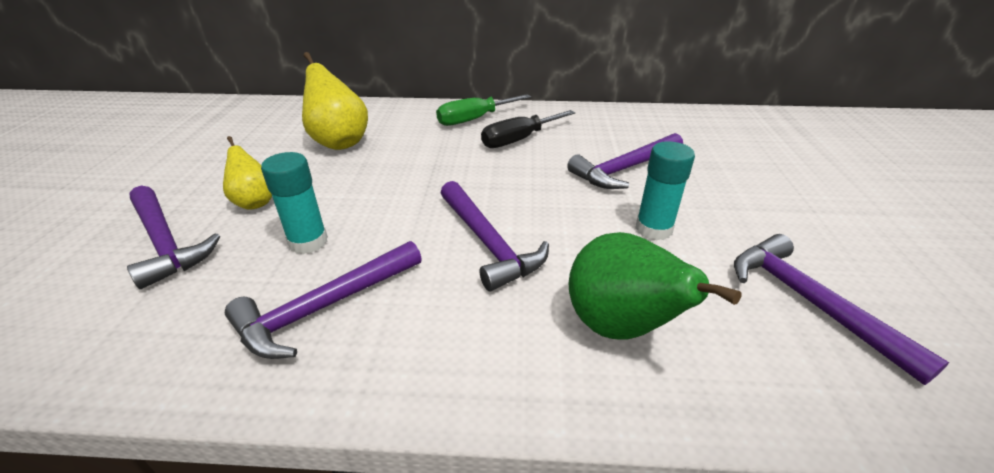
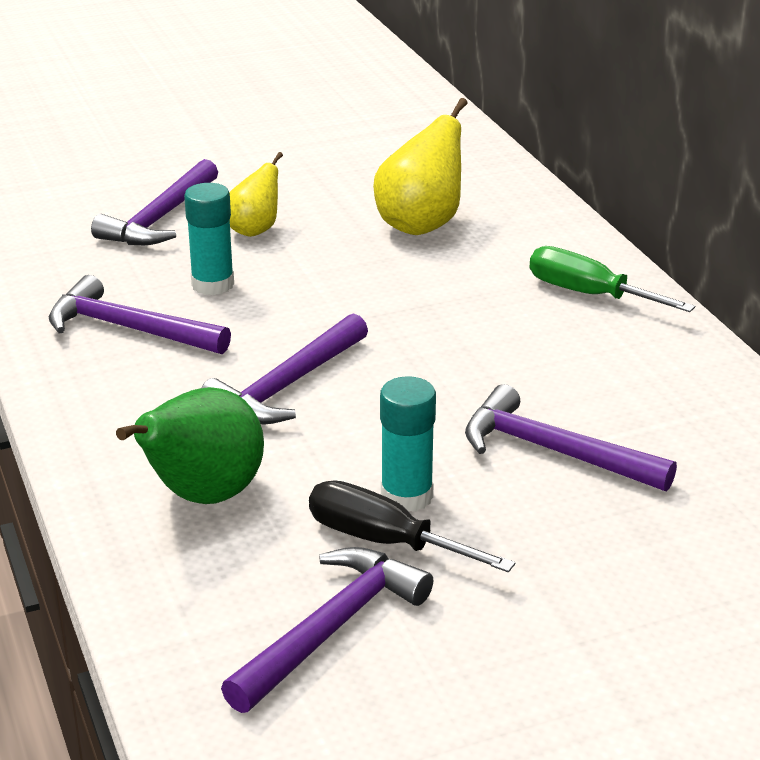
camera: 65 degrees right, 5 degrees down
black screwdriver [481,110,575,148] -> black screwdriver moved to [309,480,515,572]

